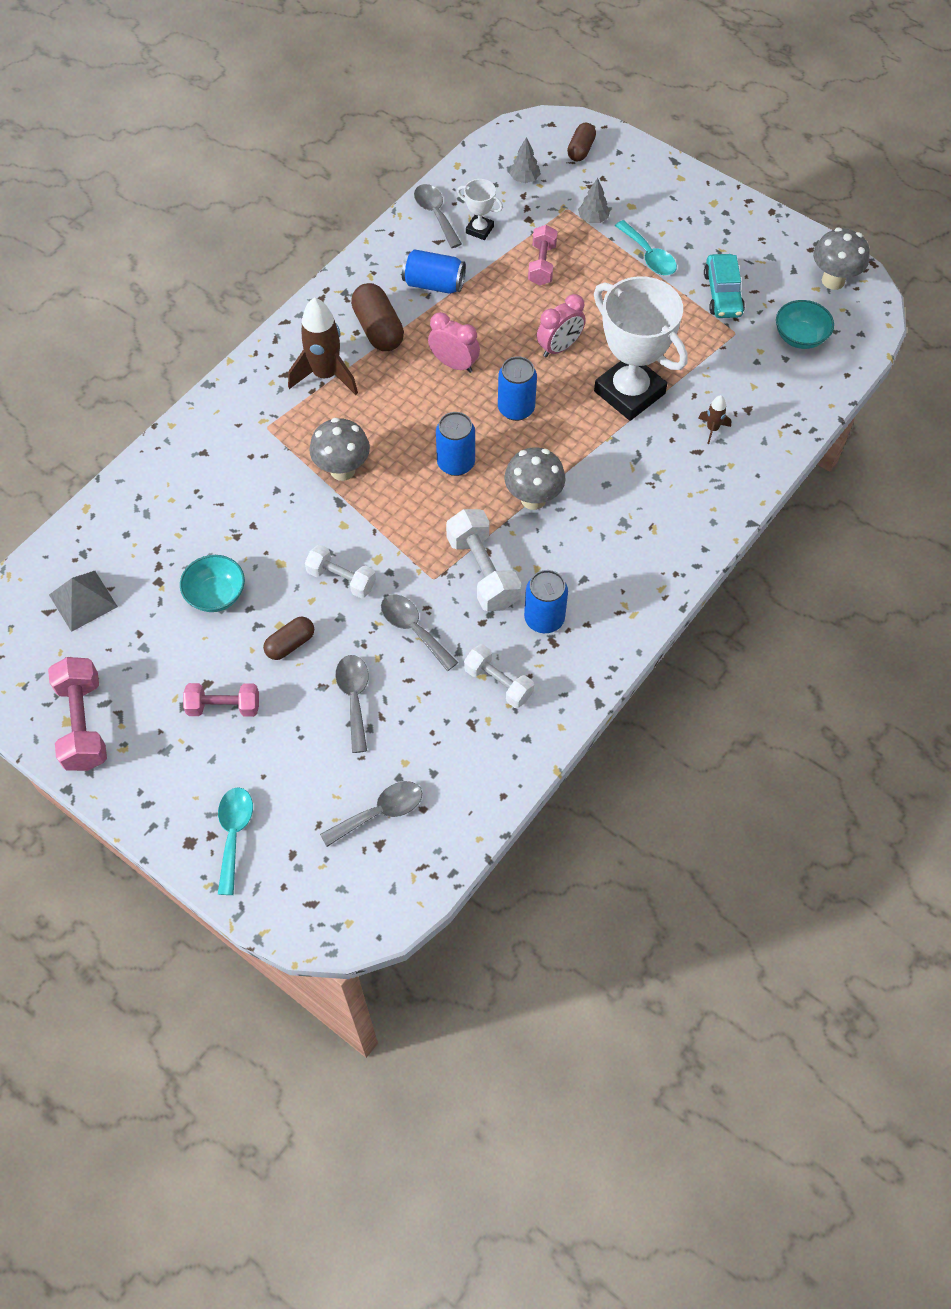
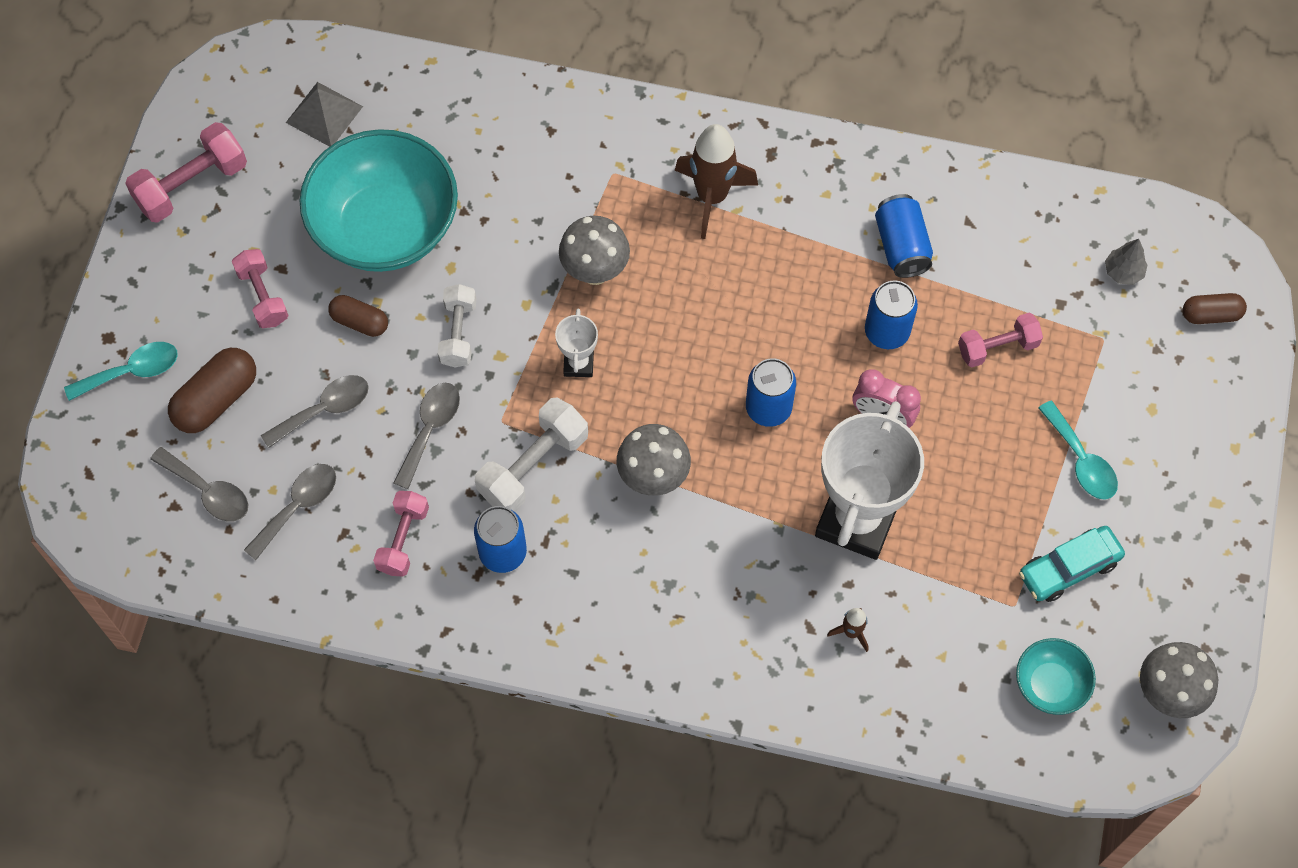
camera: 65 degrees right, 5 degrees up
turquoise bowl [180,555,245,612] -> turquoise bowl [300,129,458,272], size x2.16
brown capsule [351,283,404,351] -> brown capsule moved to [168,348,256,433]
grey spoon [414,184,462,248] -> grey spoon moved to [244,464,336,560]
pink clock [428,312,480,373] -> none
blue can [436,412,475,476] -> blue can moved to [865,281,918,349]
white trophy [457,179,503,240] -> white trophy moved to [555,309,598,377]
white dumbbell [464,644,534,708] -> pink dumbbell [373,491,429,577]
grey tree [578,178,610,223] -> none
turquoise spoon [615,220,677,275] -> turquoise spoon turned 60 degrees counterclockwise [1038,401,1118,500]

